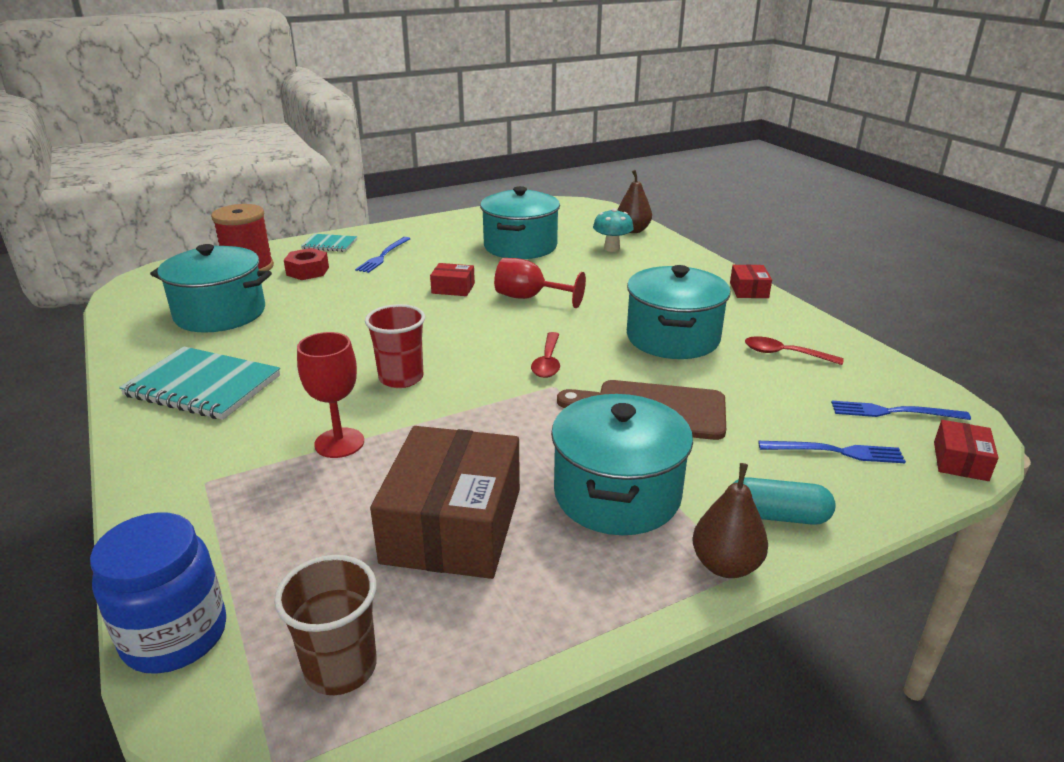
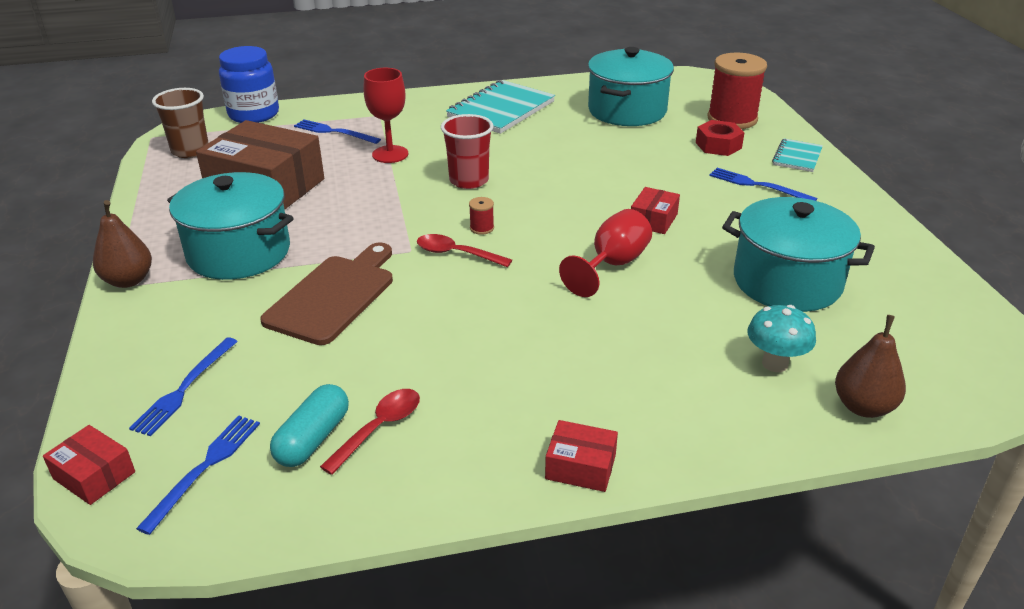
camera: 105 degrees right, 5 degrees up
turquoise pot [627,265,731,359] -> none
turquoise capsule [732,477,836,525] -> turquoise capsule moved to [270,384,349,467]
none -> blue fork [294,119,381,144]
none -> red spool [469,197,494,235]

